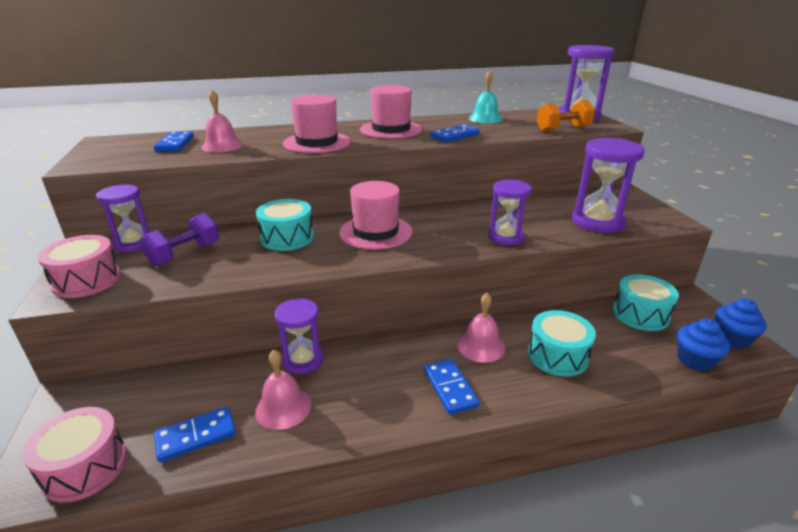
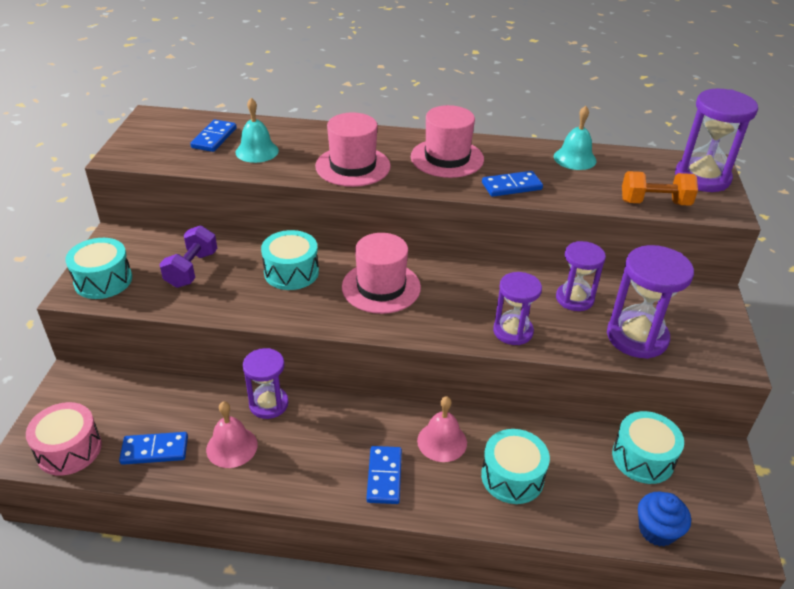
camera: 20 degrees right, 10 degrees up
pink drum [38,235,121,298] -> turquoise drum [65,238,132,299]
purple hourglass [96,185,150,252] -> purple hourglass moved to [556,241,606,311]
purple dumbbell [140,213,219,266] -> purple dumbbell turned 45 degrees counterclockwise [159,225,217,288]
pink bell [202,90,243,153] -> turquoise bell [236,98,279,163]
blue cupcake [715,299,767,349] -> none

